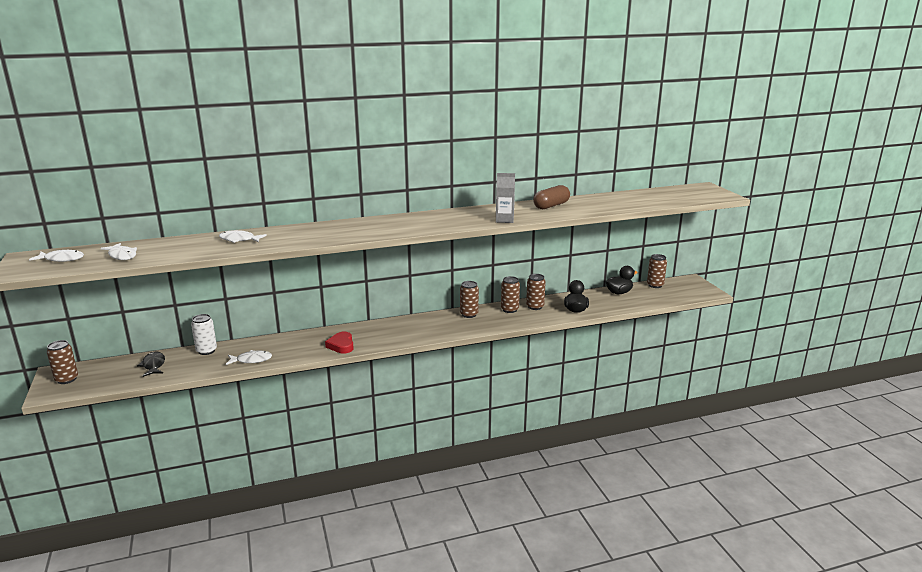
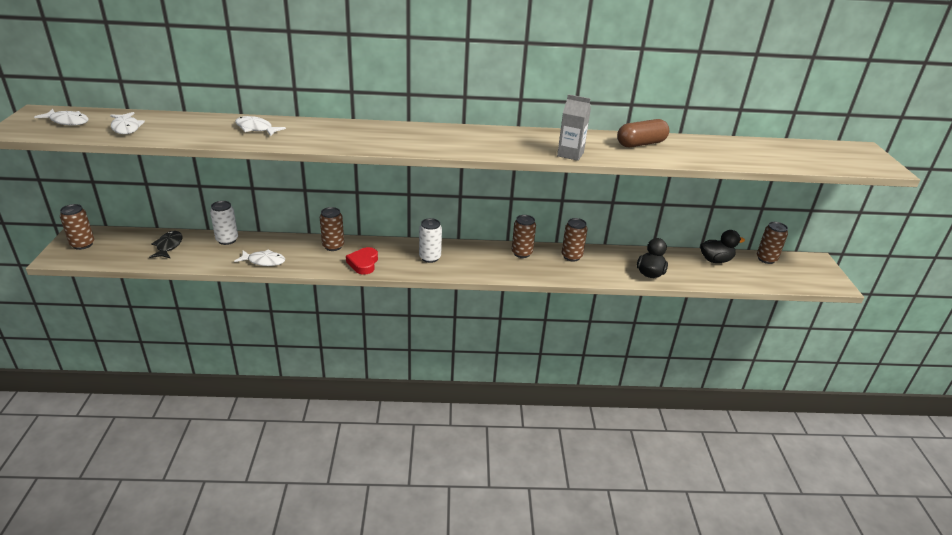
camera: 15 degrees right, 10 degrees up
brown can [526,274,546,310] -> brown can moved to [320,207,344,251]
none -> white can [419,218,442,263]

